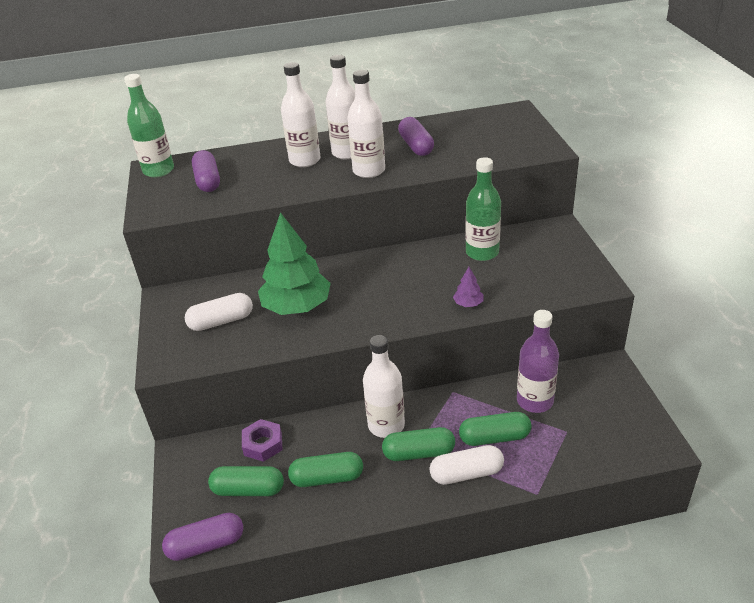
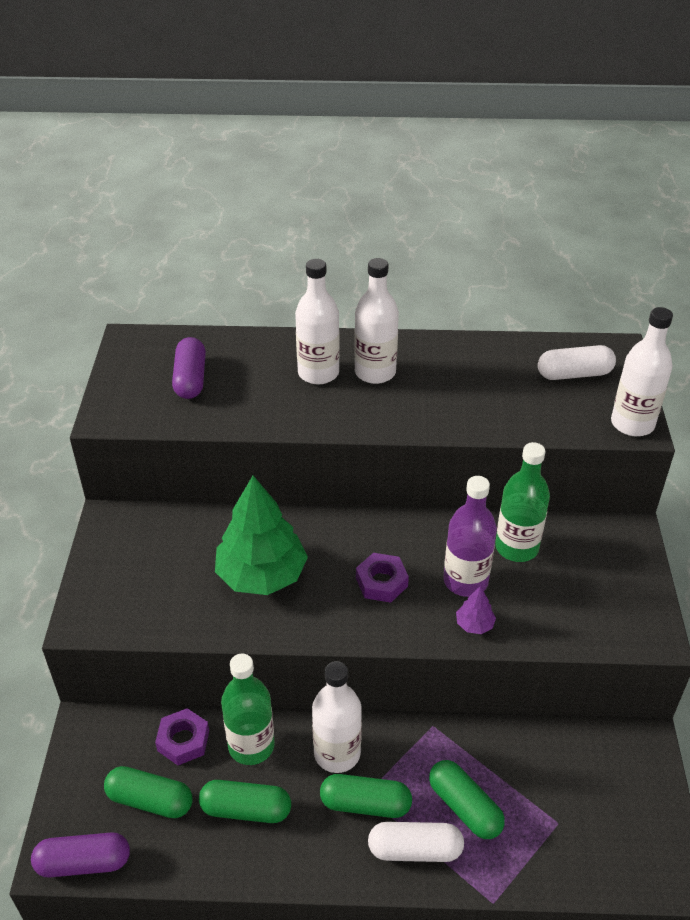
camera: 10 degrees right, 5 degrees up
green bottle [124,74,174,178] -> green bottle moved to [221,654,275,765]
white capsule [185,293,253,331] -> white capsule moved to [538,345,616,380]
white bottle [347,70,385,178] -> white bottle moved to [611,307,673,436]
purple capsule [398,117,434,156] -> none
green capsule [459,412,532,446] -> green capsule turned 45 degrees clockwise [429,760,505,839]
purple bottle [517,310,559,413] -> purple bottle moved to [443,476,497,597]
none -> purple nut [356,553,409,603]

